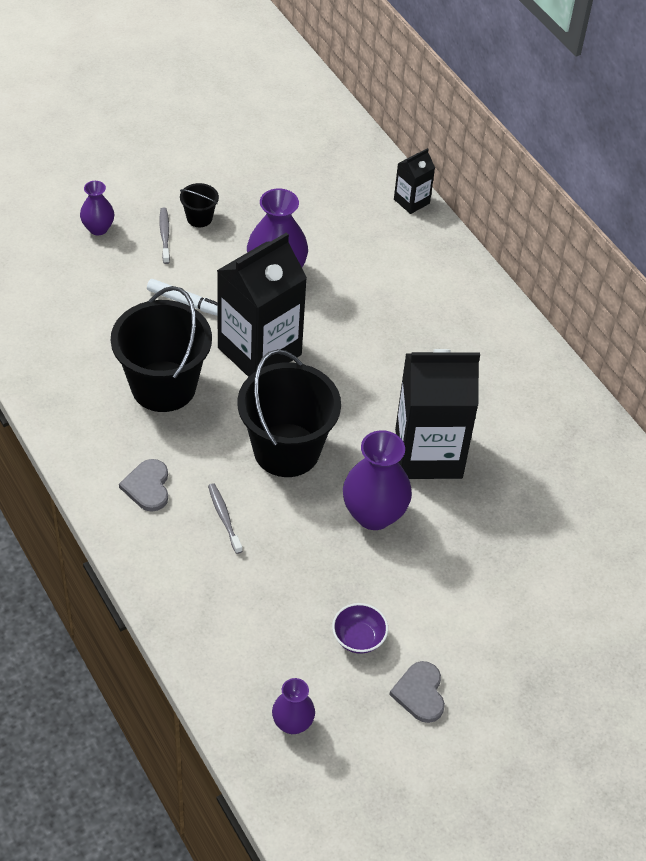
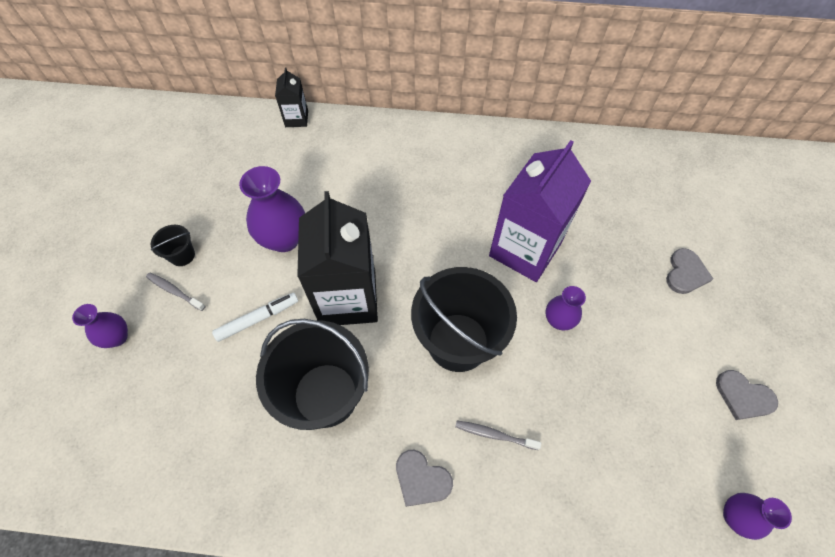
camera: 50 degrees left, 10 degrees up
purple bowl [332,603,388,654] -> none
purple vase [343,430,412,530] -> purple vase [546,286,586,330], size x0.57
black carton [395,349,480,479] -> purple carton [489,140,591,282]
none -> grey heart [666,248,713,294]

